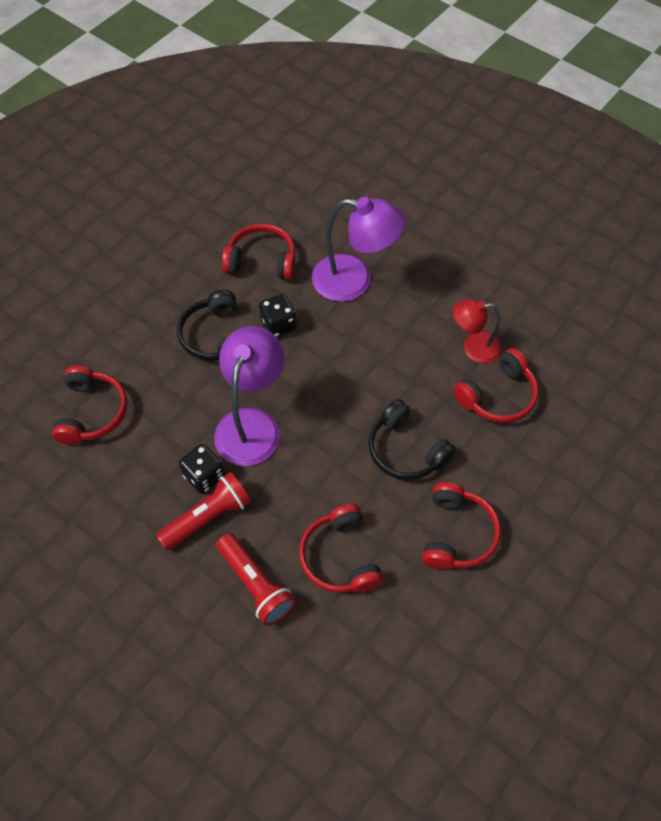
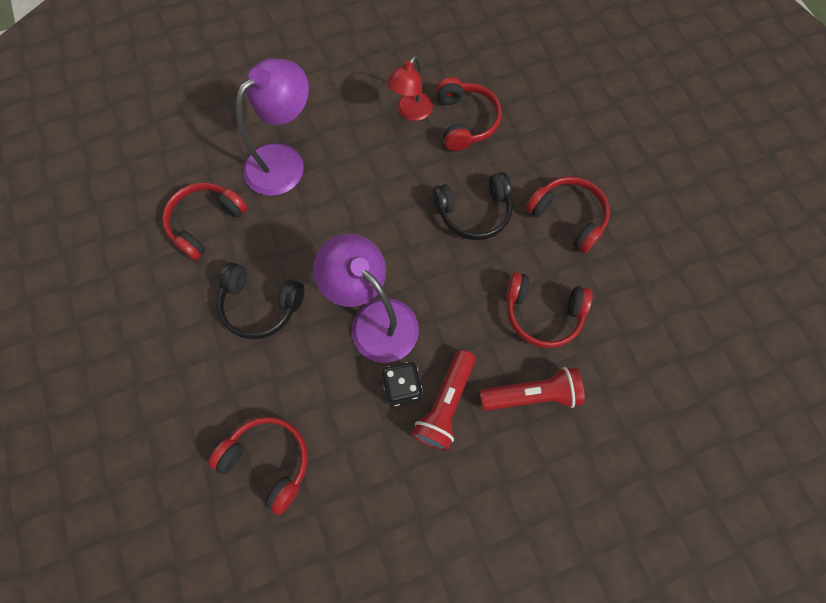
camera: 60 degrees left, 10 degrees up
red flashlight [156,472,251,550] -> red flashlight turned 150 degrees counterclockwise [412,350,476,451]
black dice [259,294,297,337] -> none

